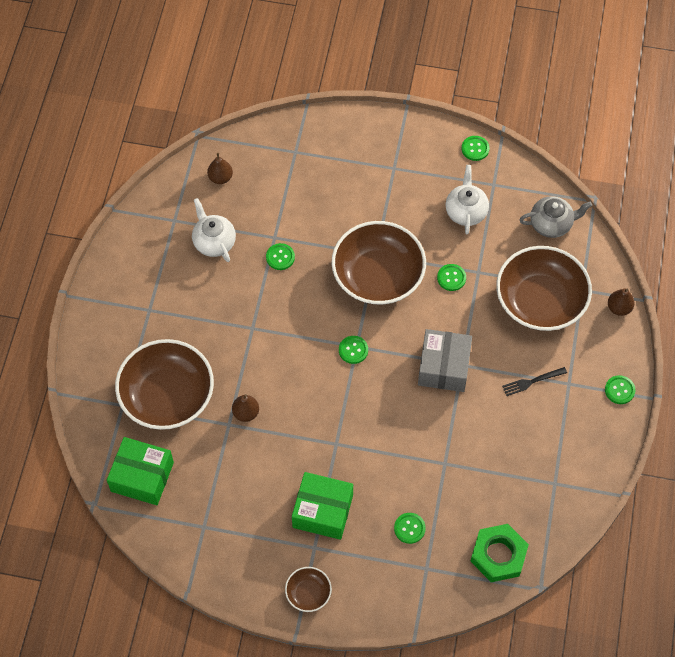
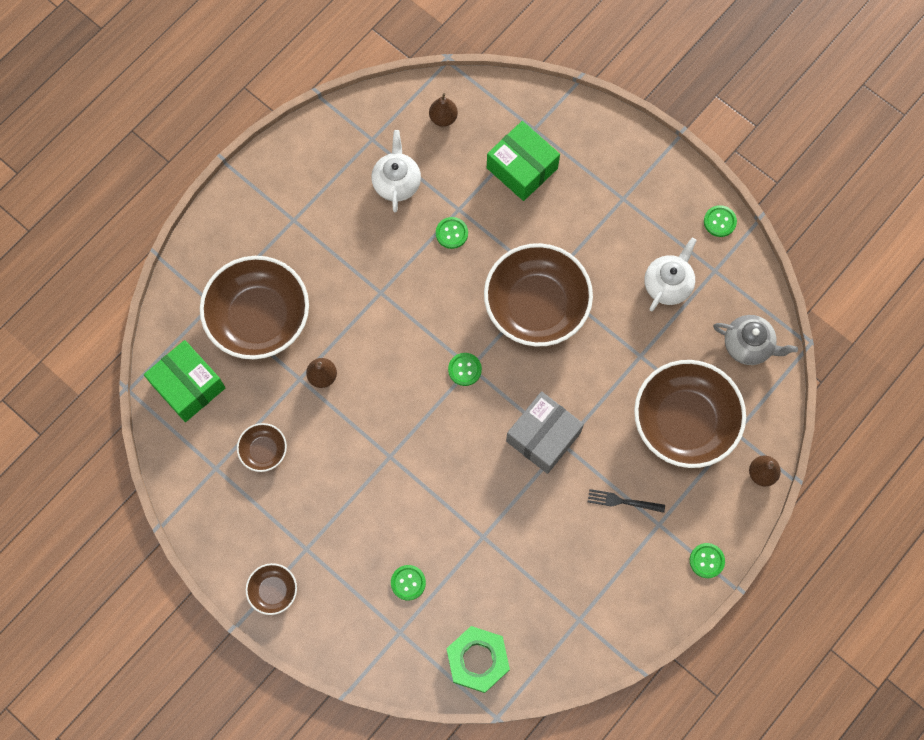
camera: 30 degrees right, 10 degrees up
green box [292,472,353,540] -> green box moved to [487,121,560,201]
green button [437,264,466,291] -> none
none -> brown bowl [237,423,287,472]

